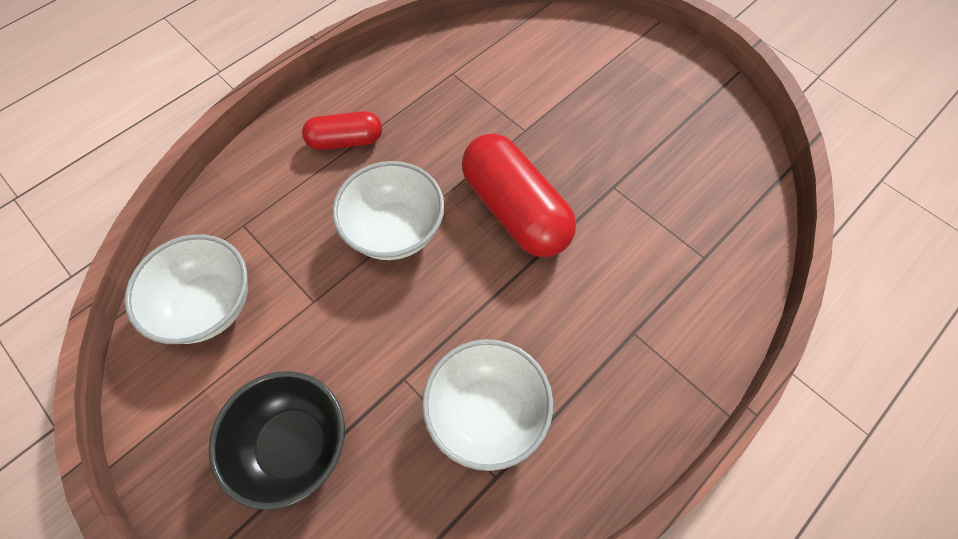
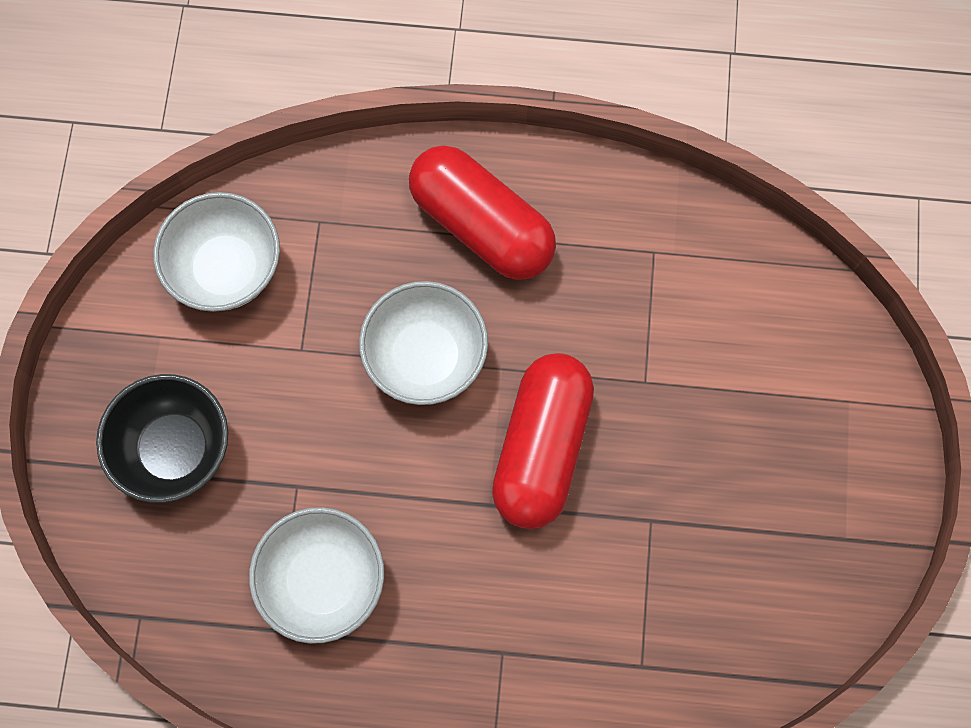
camera: 50 degrees right, 10 degrees up
red capsule [302,111,382,150] -> red capsule [409,145,556,280], size x1.74

